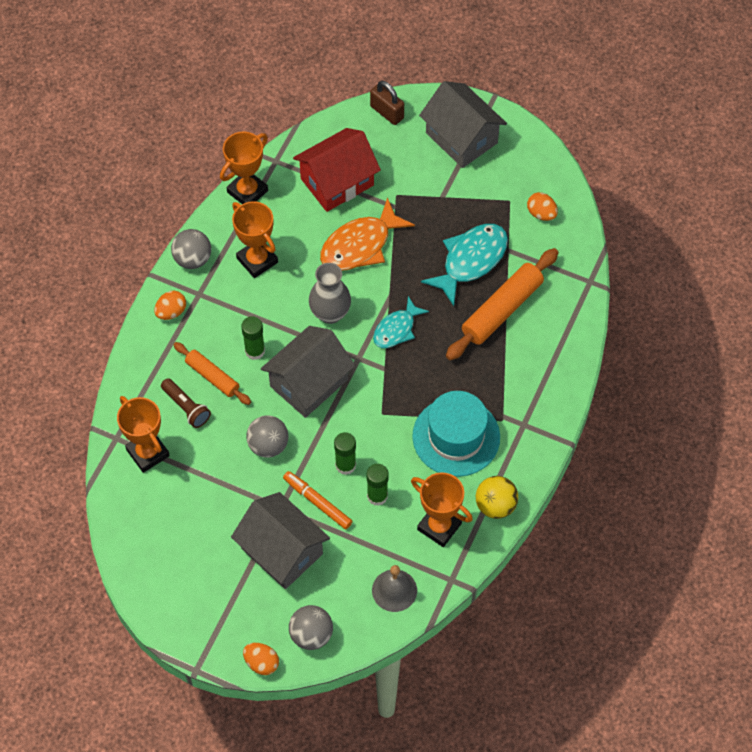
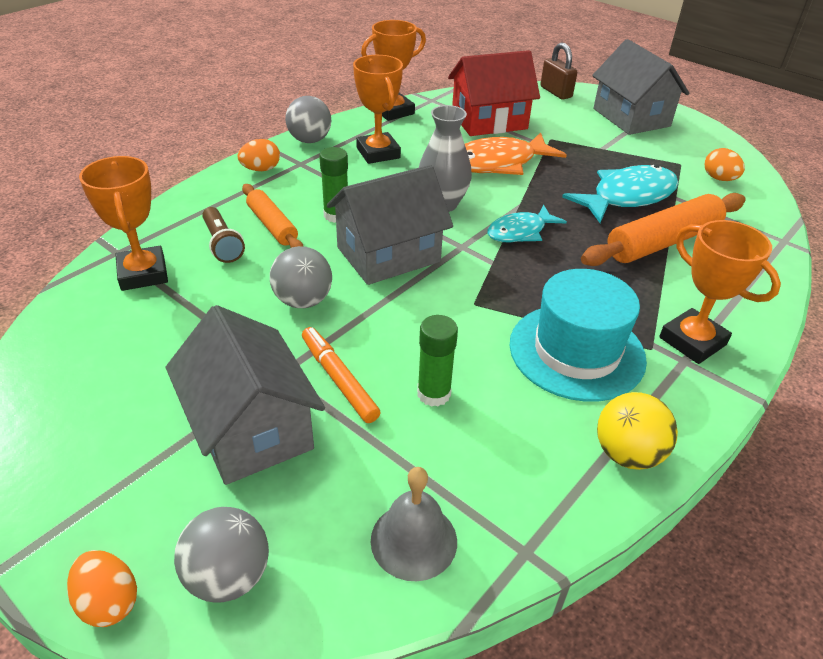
camera: 15 degrees right, 20 degrees down
green glue stick [334,432,356,475] -> none
orange trophy [411,472,473,547] -> orange trophy moved to [659,220,781,364]

